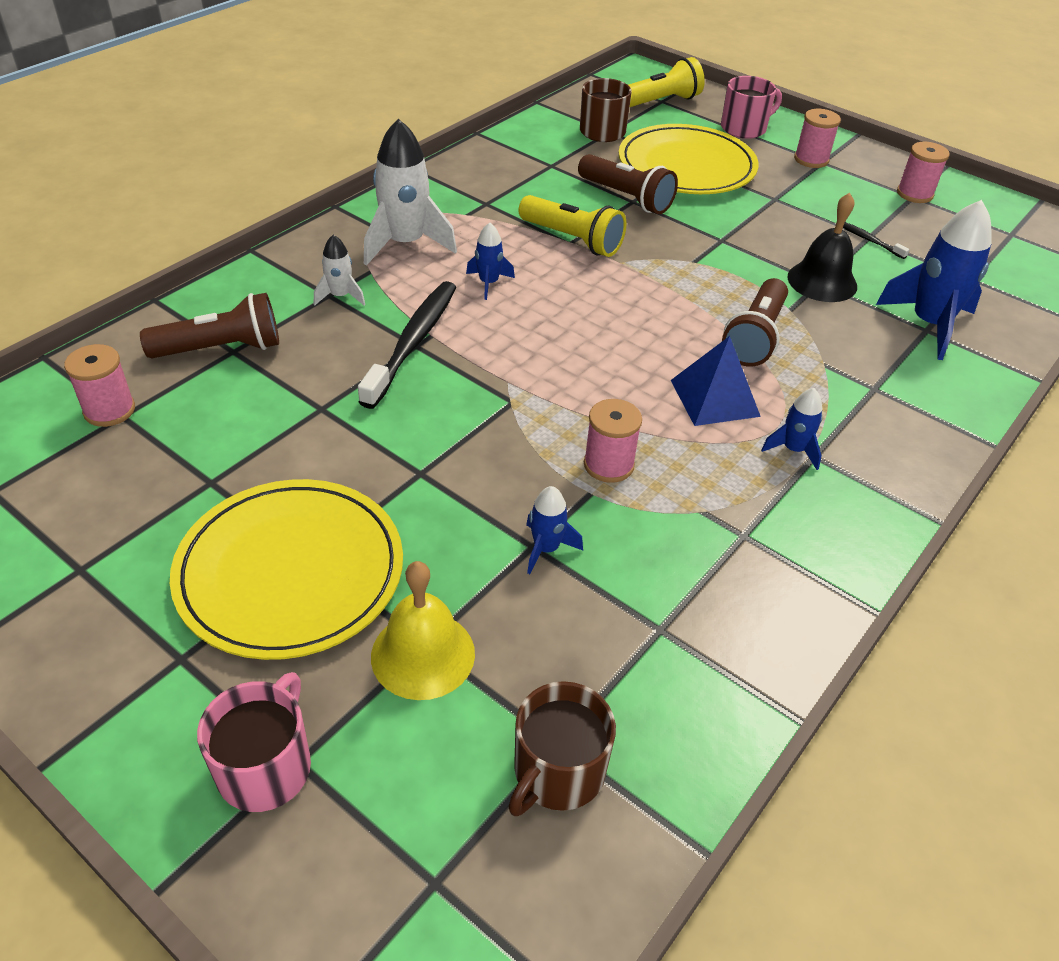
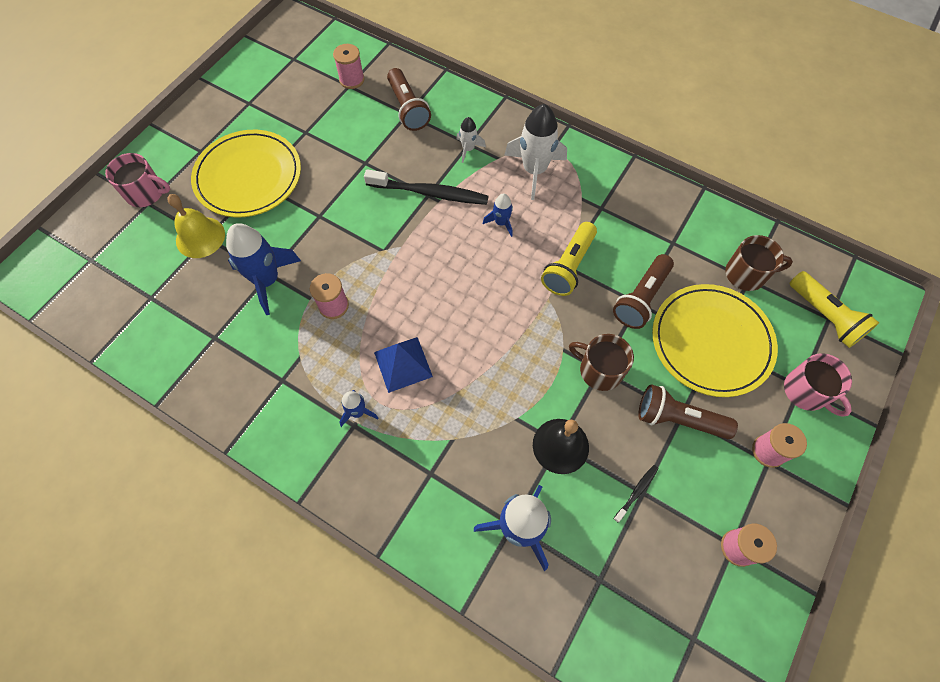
camera: 85 degrees right, 20 degrees up
brown mug [508,681,616,816] -> brown mug moved to [569,334,634,391]
blue rocket [526,486,583,574] -> blue rocket [226,223,301,315], size x1.97
brown flashlight [722,278,788,367] -> brown flashlight moved to [638,384,738,439]

